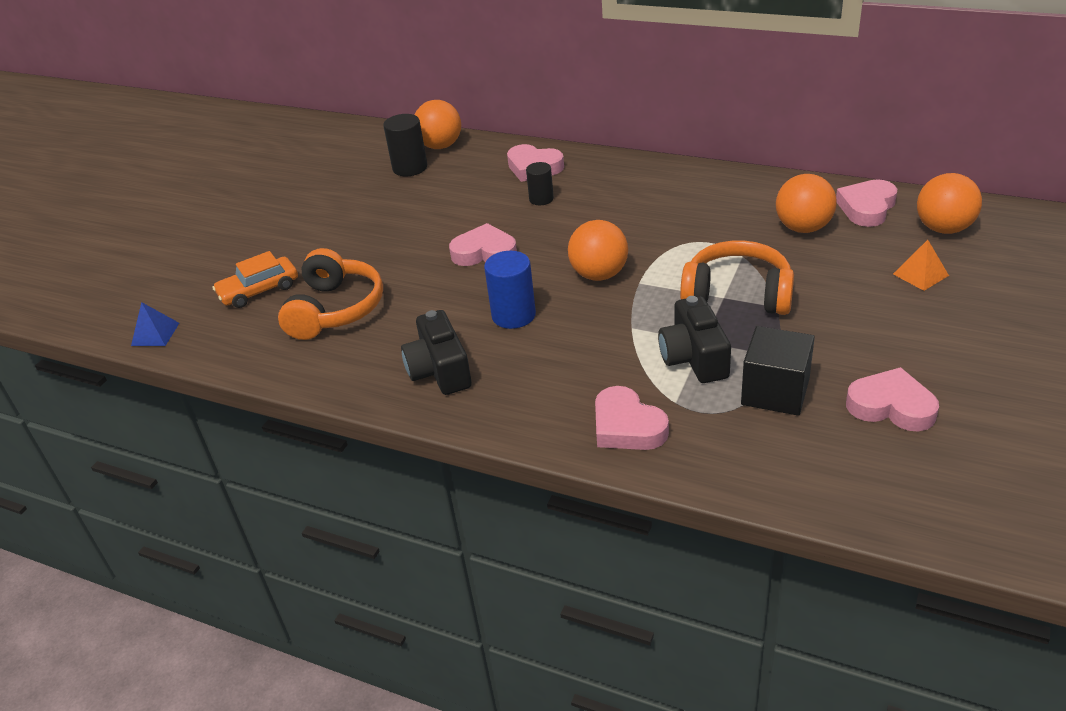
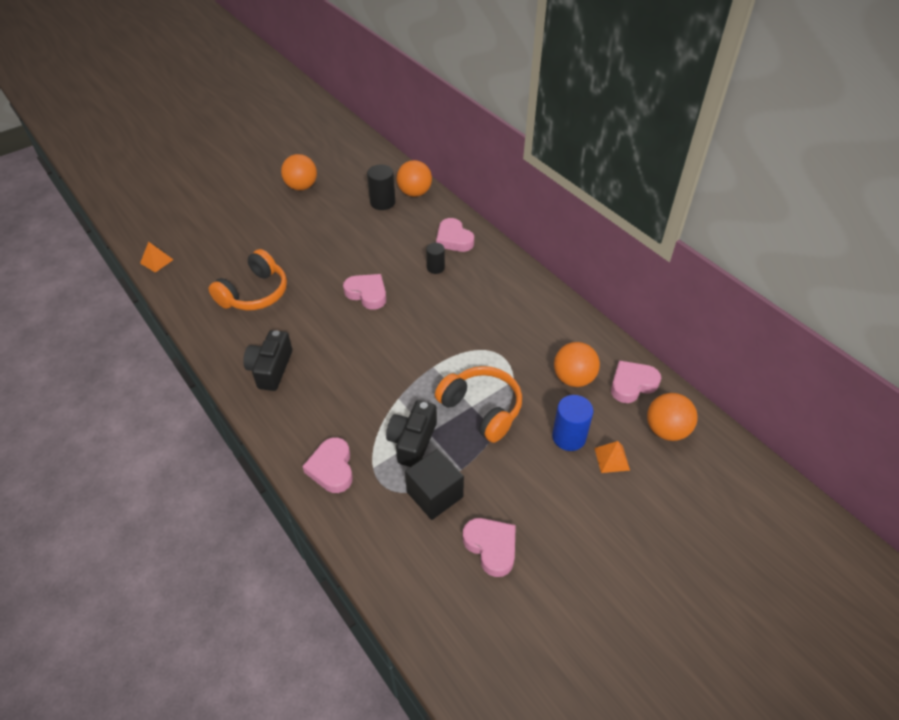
camera: 25 degrees right, 10 degrees up
blue pyramid [131,302,179,346] -> orange pyramid [140,242,173,272]
orange car [212,251,298,308] -> none
blue cylinder [484,251,536,329] -> blue cylinder moved to [552,395,593,451]
orange ball [568,220,628,281] -> orange ball moved to [281,154,317,190]

